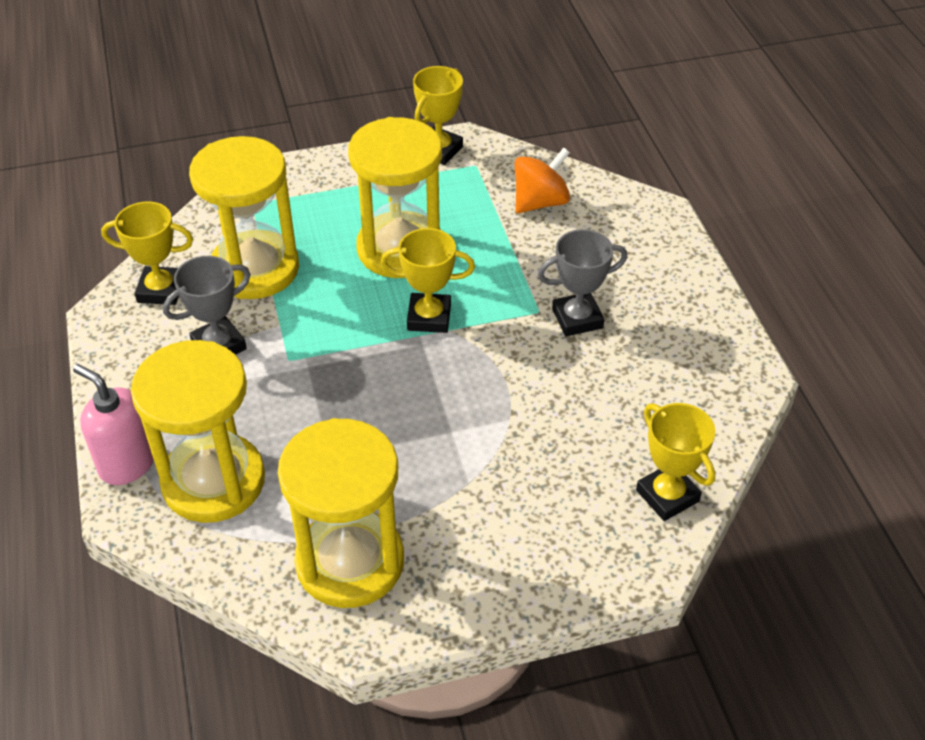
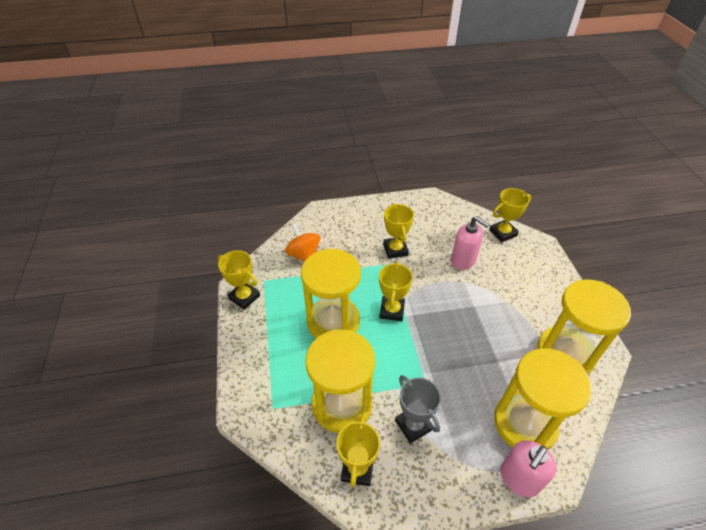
camera: 85 degrees left, 0 degrees up
grey trophy [538,229,627,336] -> yellow trophy [383,204,414,259]
none -> pink soap dispenser [451,216,490,270]

